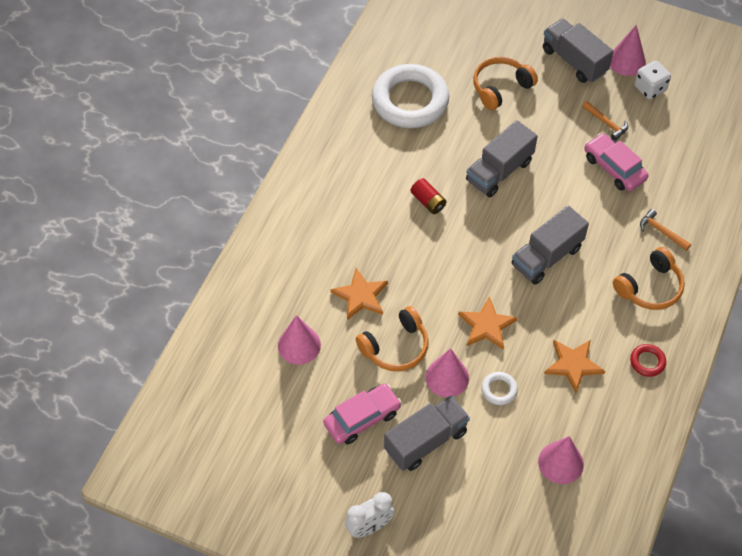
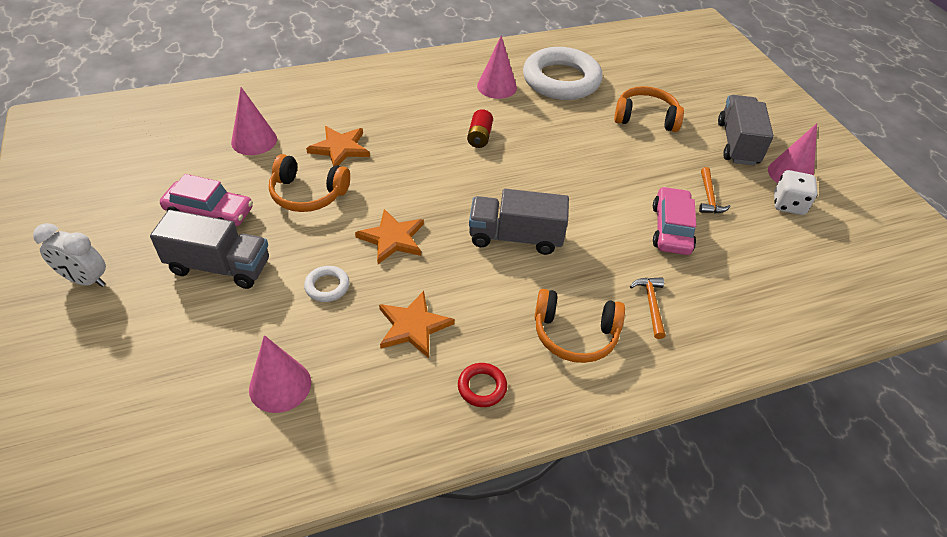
camera: 45 degrees right, 10 degrees down
pink cone [425,348,469,397] -> pink cone moved to [477,35,517,99]
grey truck [466,120,538,197] -> none

